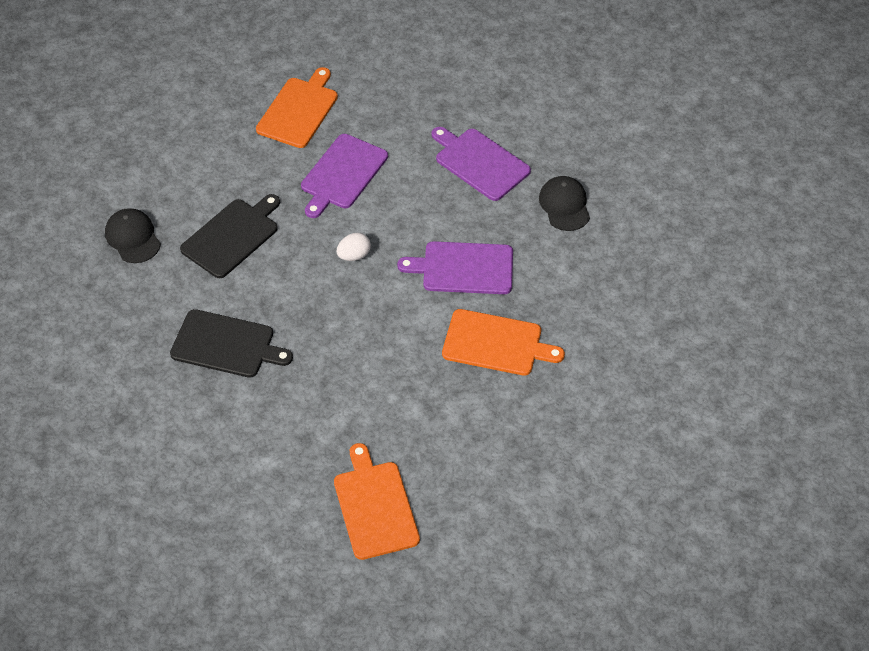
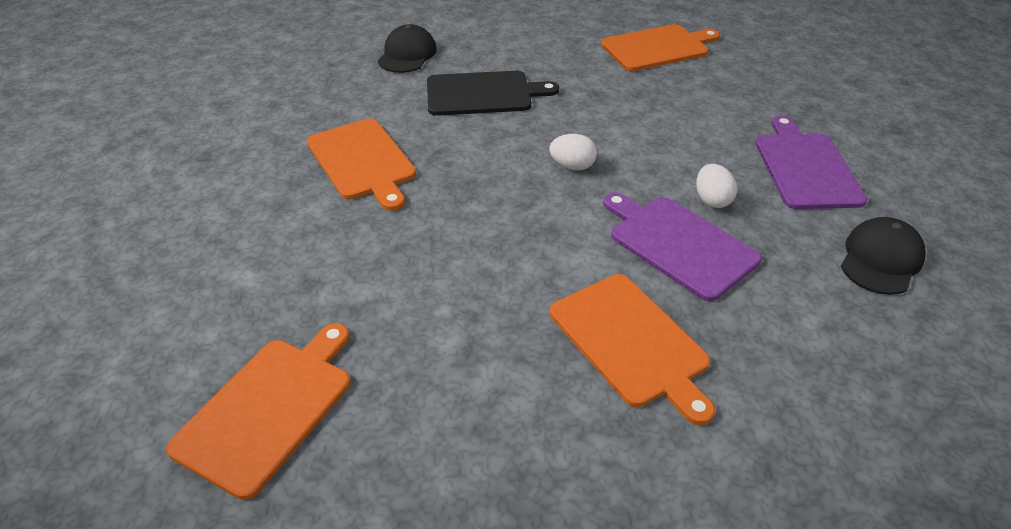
camera: 45 degrees right, 10 degrees down
black cutting board [170,309,293,378] -> orange cutting board [307,118,416,211]
purple cutting board [301,134,388,218] -> none
none -> white egg [696,164,737,208]

